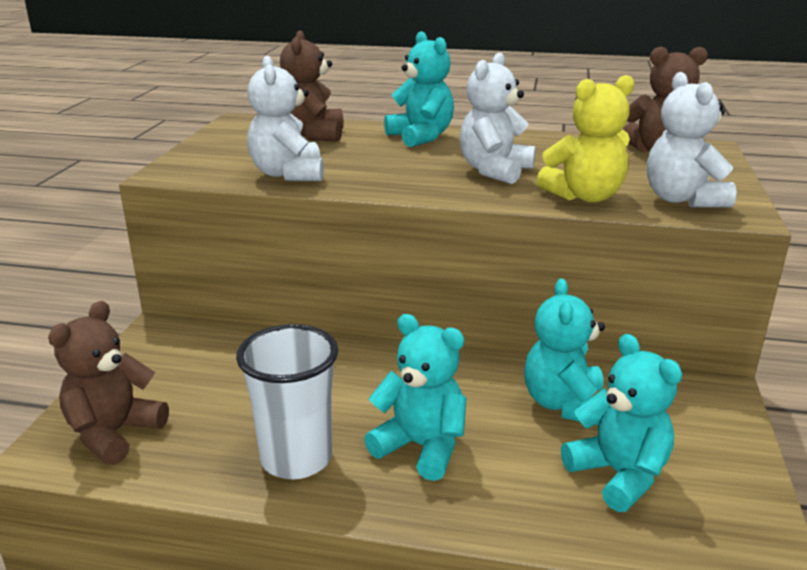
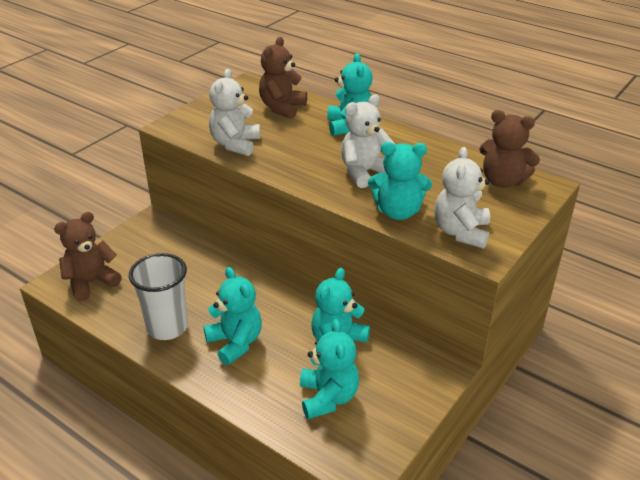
camera: 25 degrees right, 10 degrees up
yellow teddy bear [536,75,635,203] -> turquoise teddy bear [368,142,432,220]

